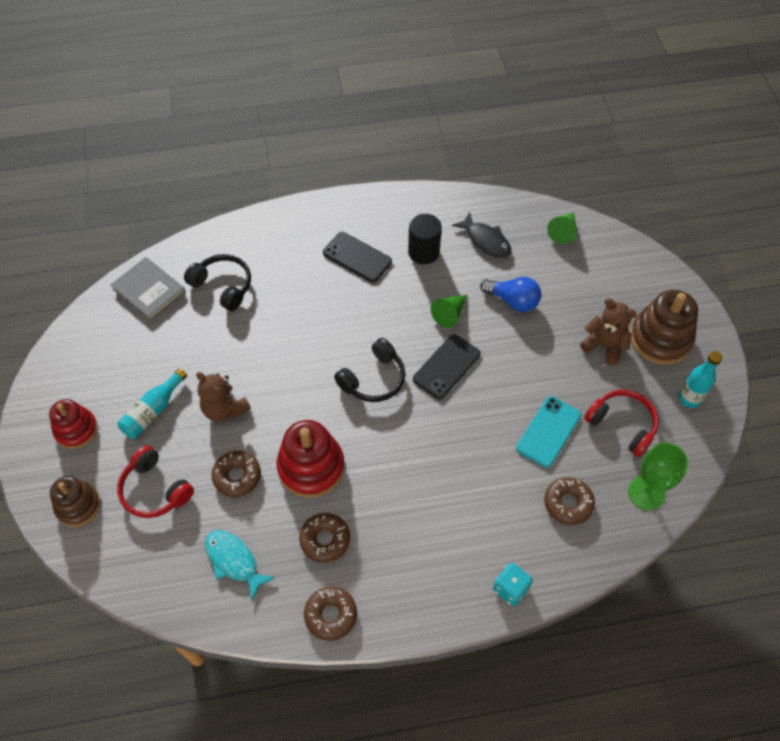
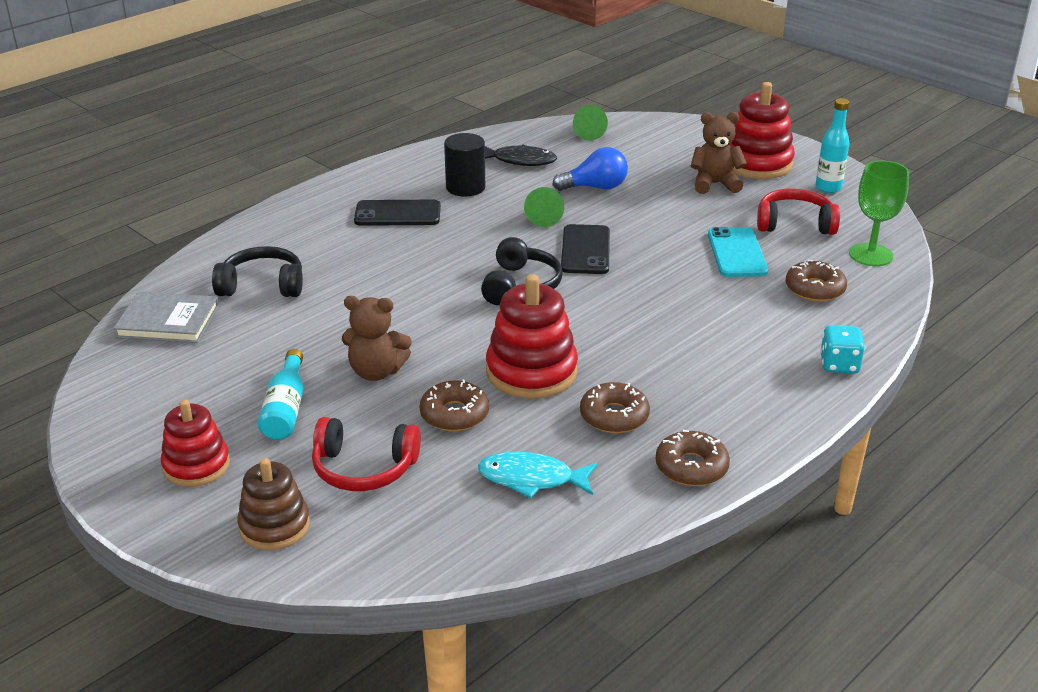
camera: 35 degrees left, 25 degrees down
brown stacking toy [630,290,698,365] -> red stacking toy [729,82,795,179]

